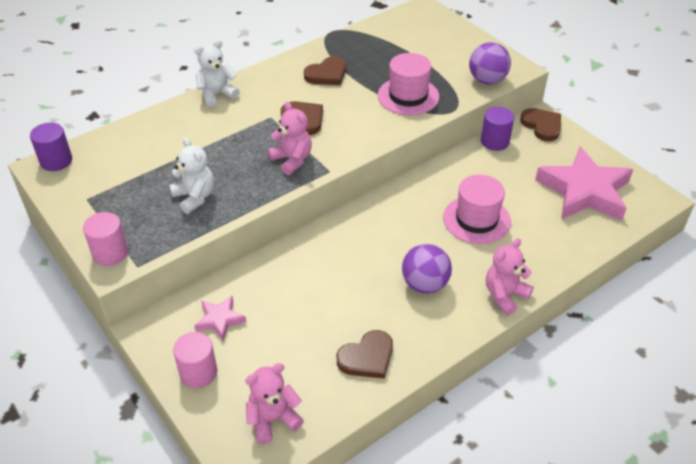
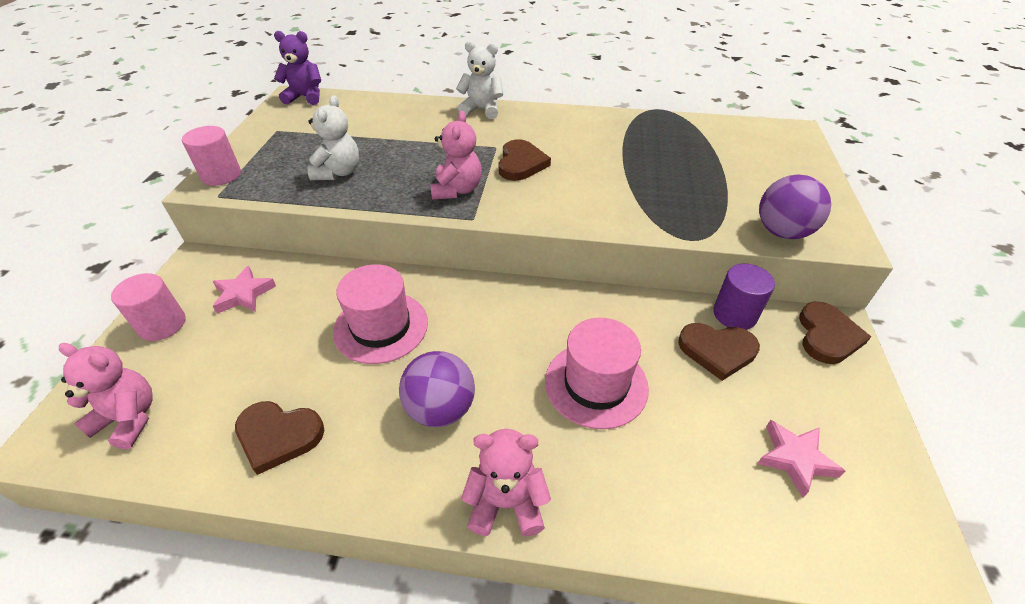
camera: 45 degrees right, 0 degrees up
purple cylinder [30,122,72,171] -> purple teddy bear [274,31,321,105]
brown heart [304,56,346,85] -> brown heart moved to [678,323,760,381]
pink hat [378,53,439,115] -> pink hat moved to [333,264,428,364]
pink star [535,146,633,221] -> pink star [757,420,845,497], size x0.46

